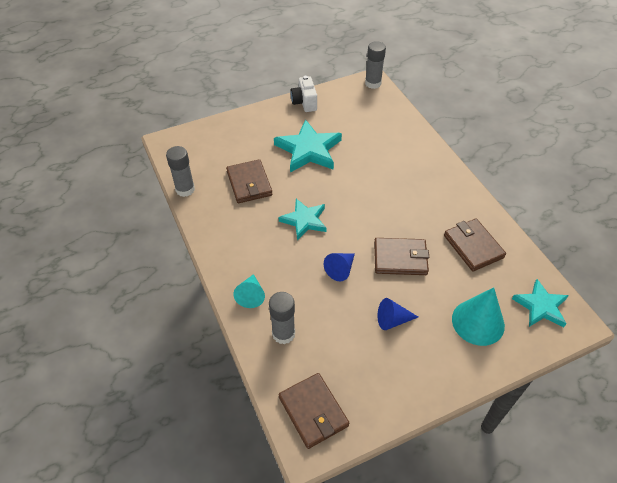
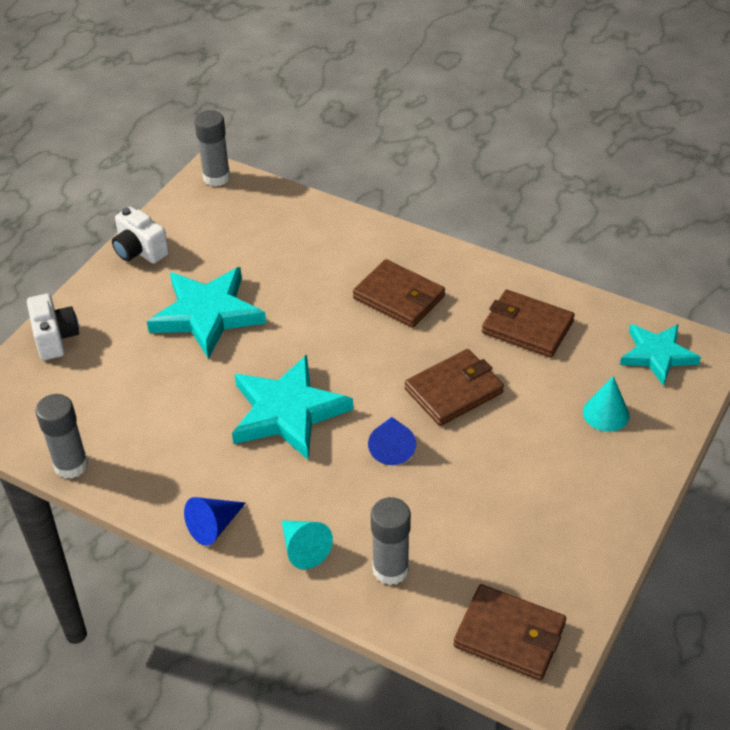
camera: 35 degrees left, 5 degrees down
brown wallet [226,159,272,203] -> brown wallet moved to [353,259,445,328]
turquoise star [278,199,327,240] -> turquoise star [232,355,353,460], size x1.54
blue cone [378,298,418,330] -> blue cone moved to [184,497,246,546]
turquoise cone [452,287,505,346] -> turquoise cone [583,376,630,432], size x0.61
none -> white camera [27,294,79,360]

